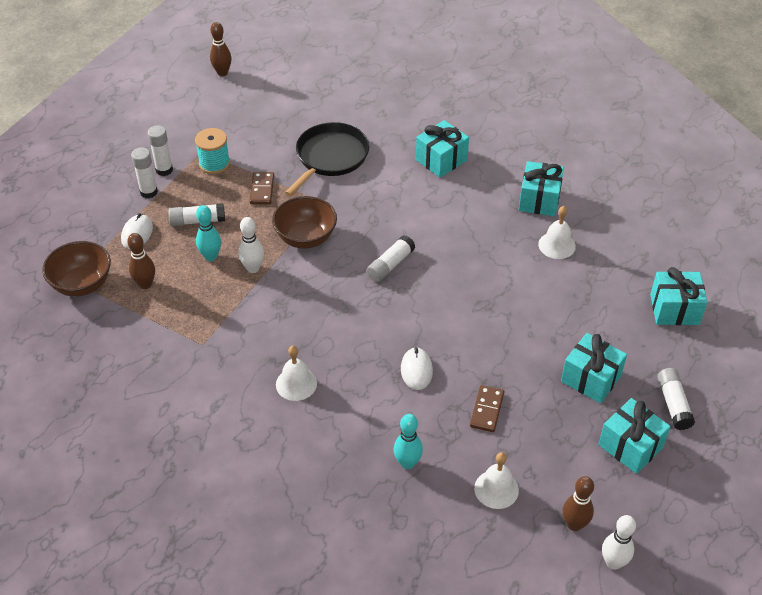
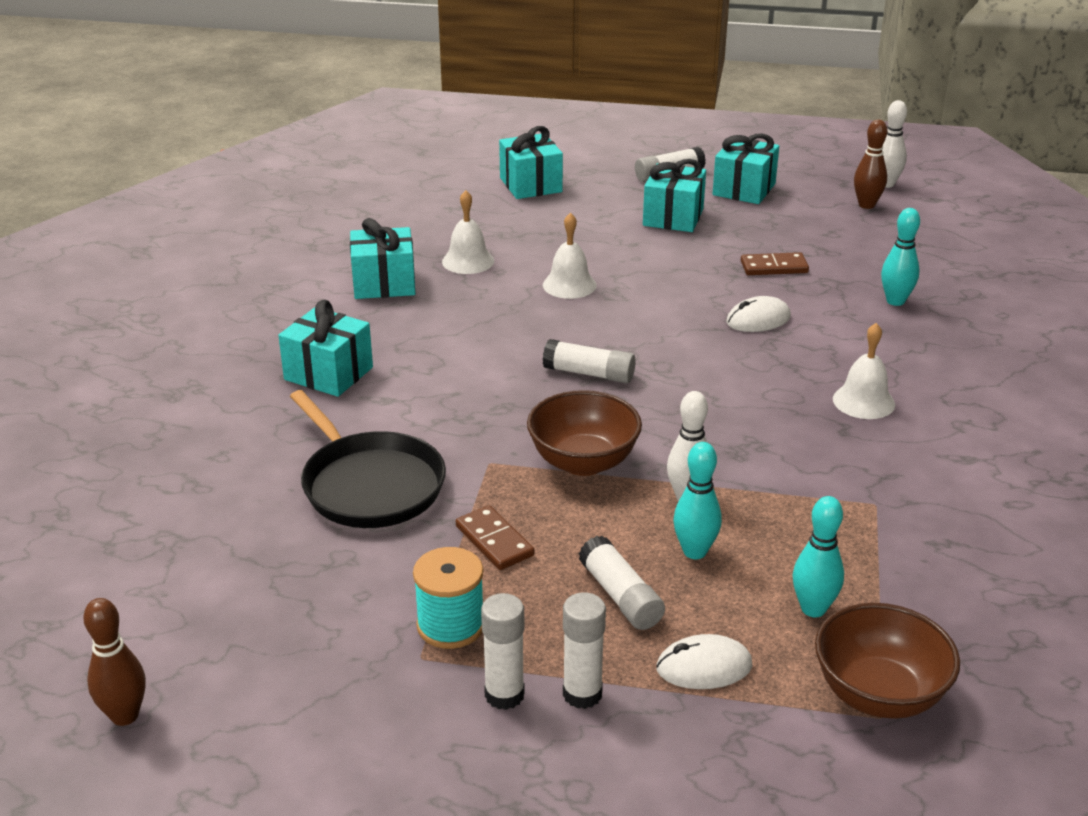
camera: 110 degrees left, 15 degrees down
brown bowling pin [127,233,155,289] -> turquoise bowling pin [793,496,844,617]
brown domino [250,172,274,204] -> brown domino turned 75 degrees clockwise [456,505,534,570]
black pan [285,122,369,196] -> black pan turned 135 degrees counterclockwise [290,390,446,528]
white bell [474,452,519,509] -> white bell moved to [543,212,596,299]

